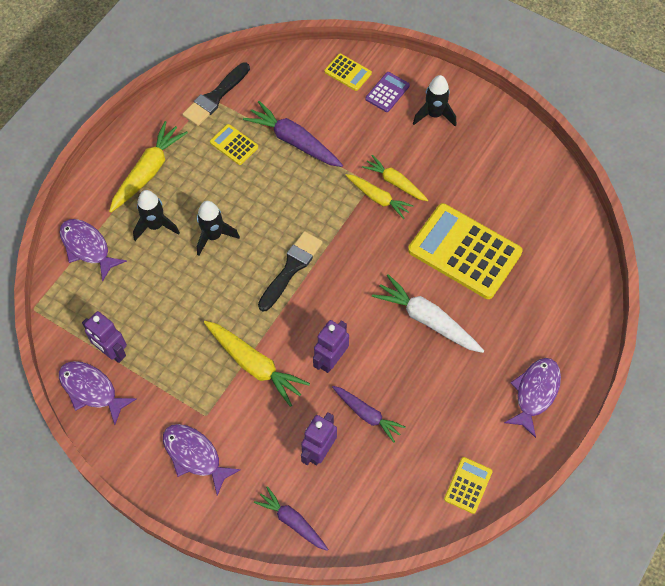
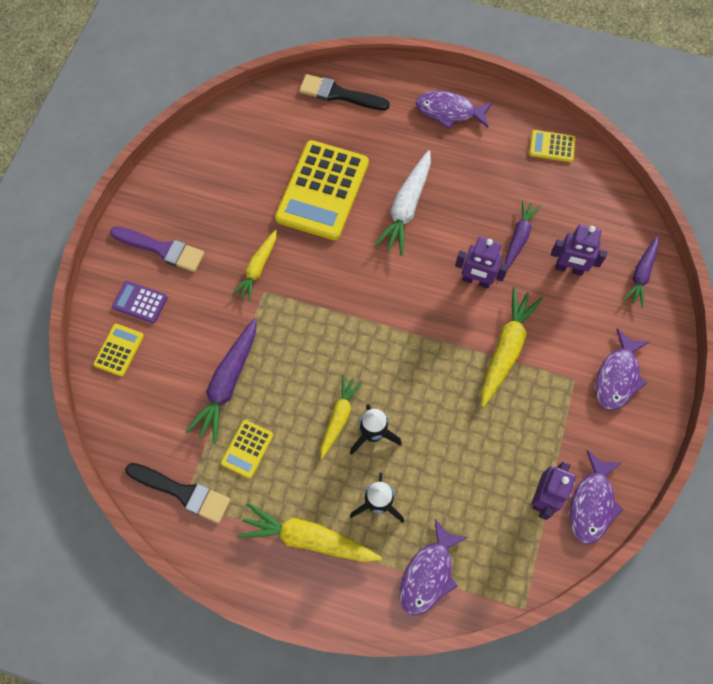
camera: 105 degrees left, 5 degrees up
black brush [258,231,323,311] -> black brush moved to [299,74,390,110]
yellow carrot [346,174,413,219] -> yellow carrot moved to [321,375,363,459]
black rocket [413,75,456,126] -> purple brush [110,226,204,272]

